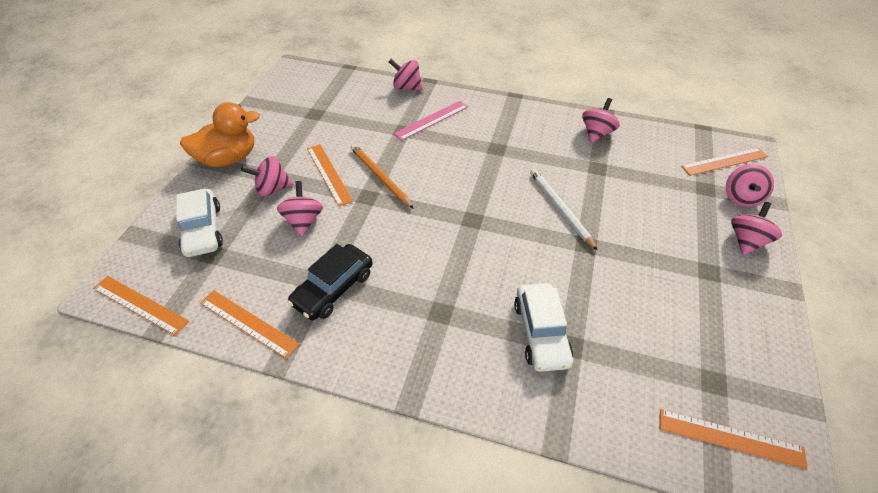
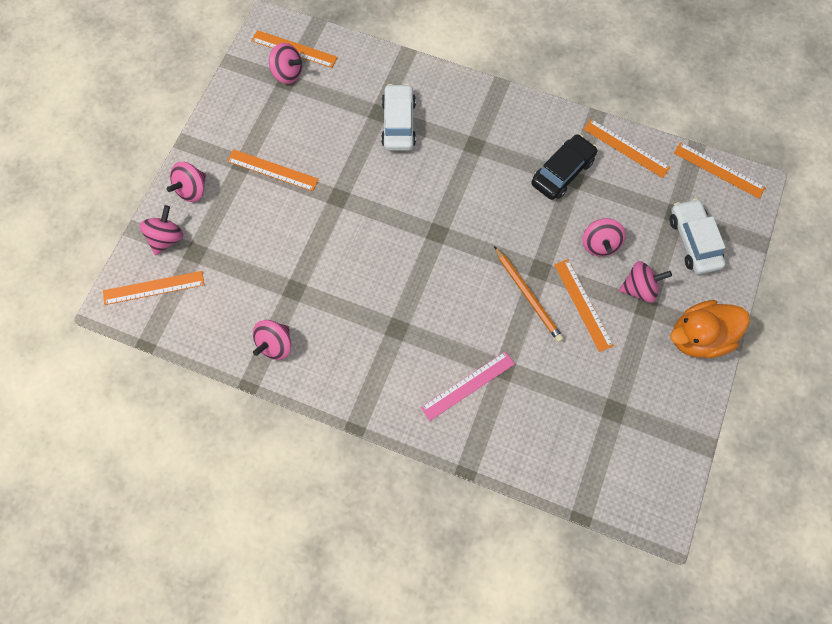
camera: 175 degrees left, 20 degrees up
pink spinning top [389,59,423,91] -> pink spinning top moved to [269,43,302,84]
white pencil [530,169,598,251] -> none
none -> orange ruler [227,149,319,191]

